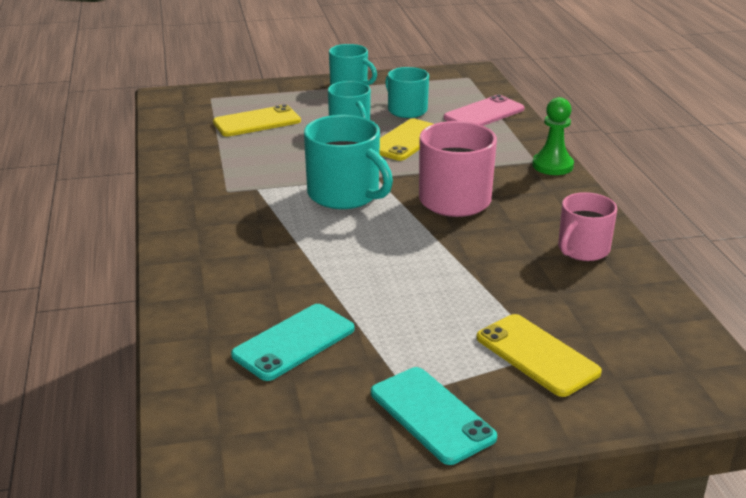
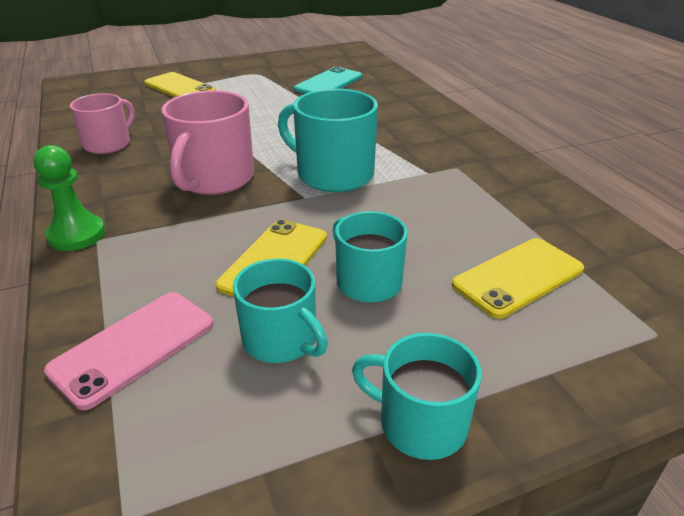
camera: 170 degrees right, 5 degrees up
turquoise phone [371,367,497,465] -> none

